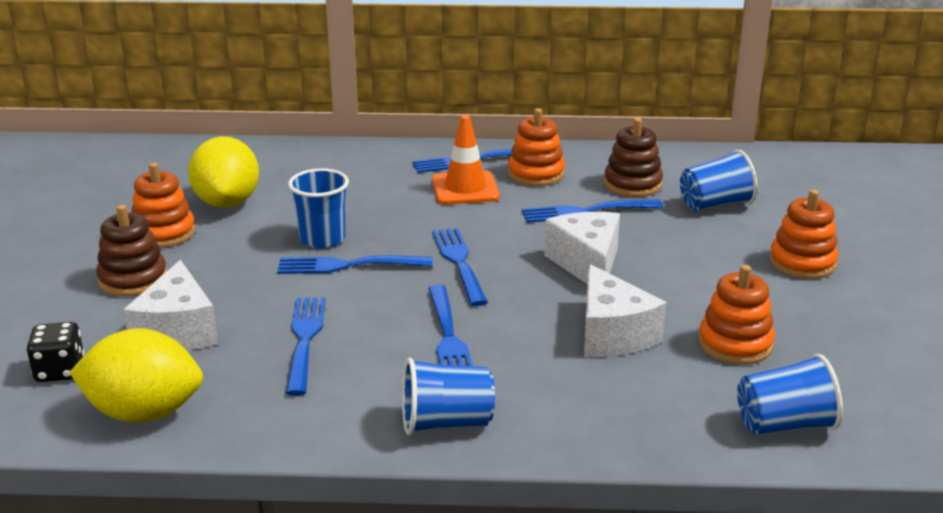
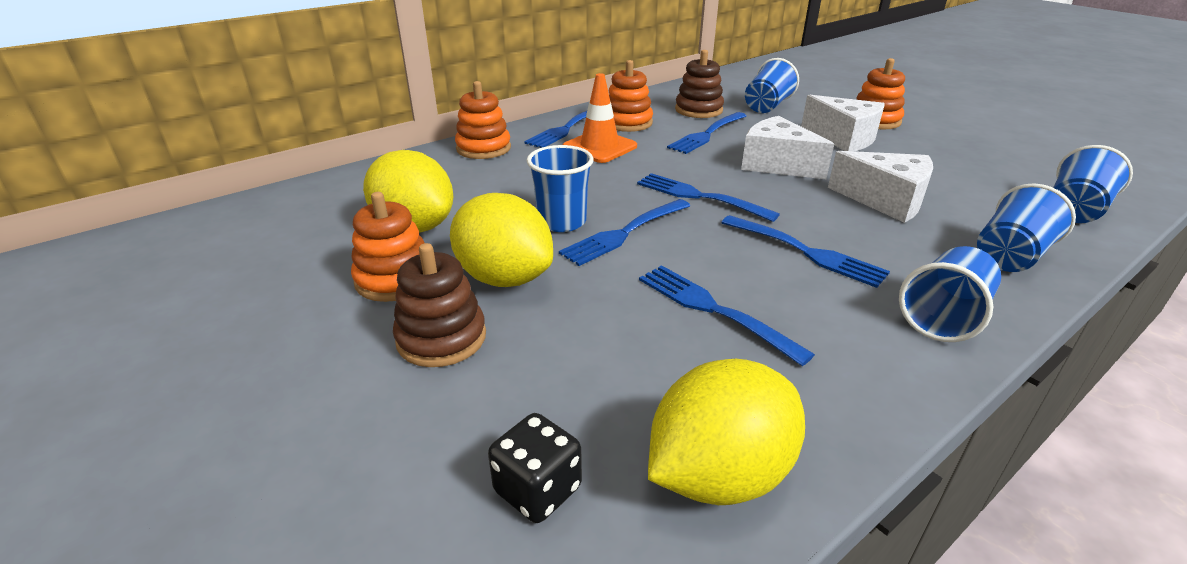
camera: 40 degrees left, 5 degrees up
white cheese [124,260,218,350] -> white cheese moved to [801,95,885,151]
orange stacking toy [699,265,775,365] -> orange stacking toy moved to [455,81,511,159]
none -> yellow lemon [450,193,553,287]
none -> blue cup [977,183,1076,272]

